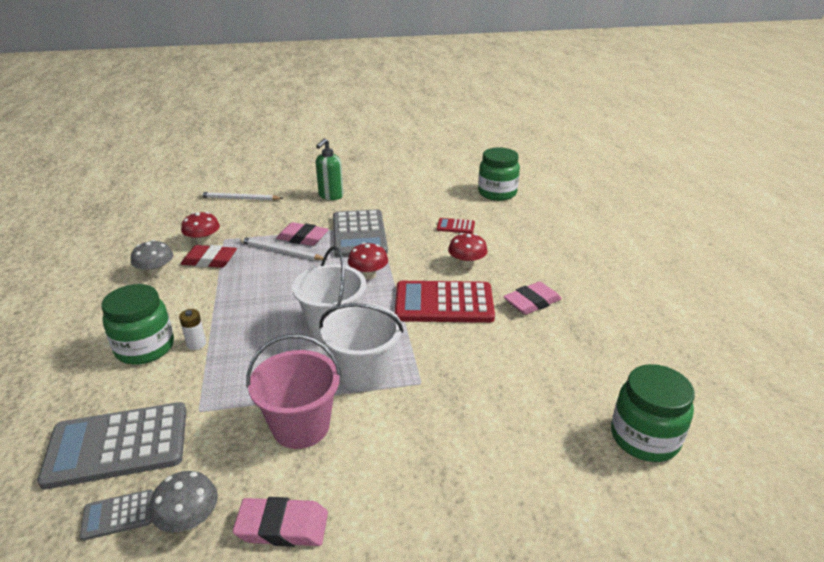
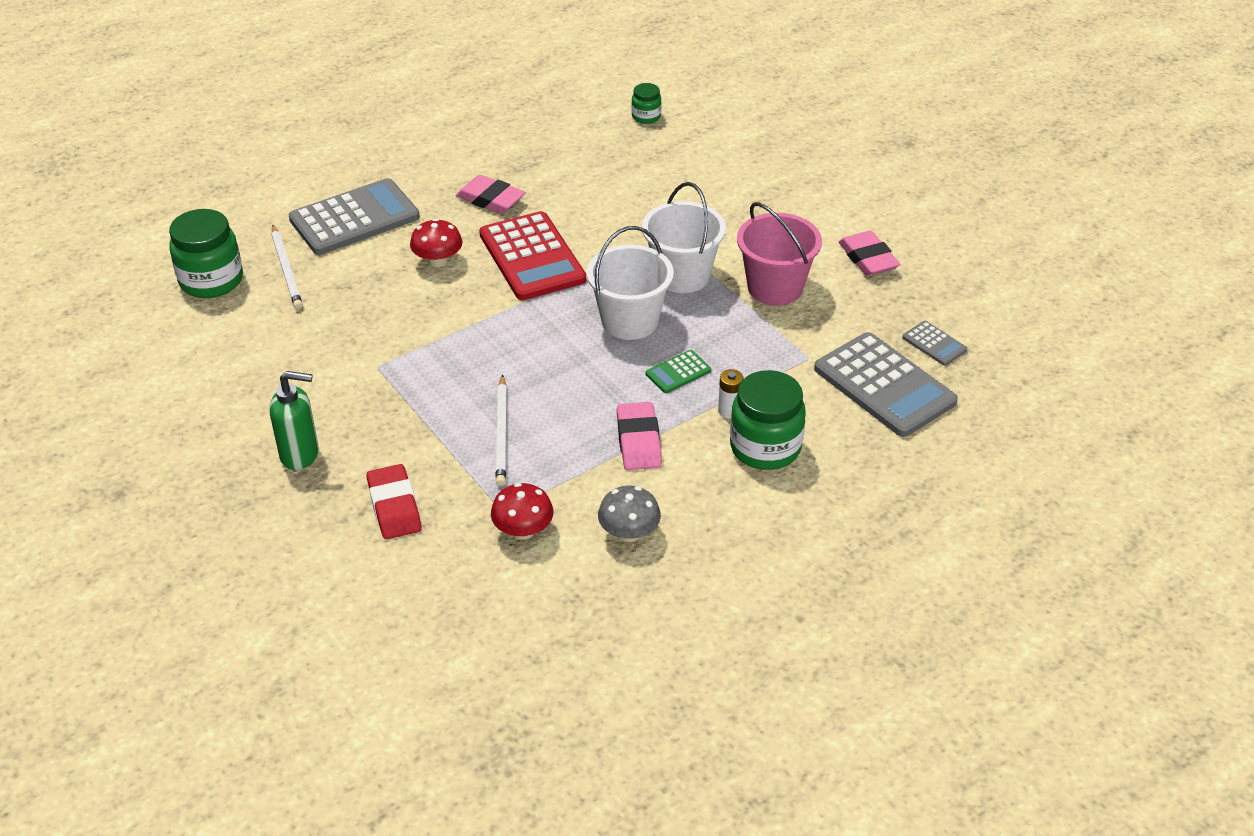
camera: 115 degrees left, 10 degrees up
grey mushroom [150,471,218,532] -> none
red eraser [181,245,237,268] -> red eraser moved to [367,464,422,539]
white pencil [199,192,283,201] -> white pencil moved to [272,225,303,309]
pink eraser [276,222,329,246] -> pink eraser moved to [617,402,662,470]
grey calculator [333,209,388,258] -> grey calculator moved to [289,178,420,255]
red mushroom [348,242,388,280] -> none
red calculator [437,218,475,234] -> none
green jar [611,364,695,462] -> green jar [632,83,661,124], size x0.52
none -> green calculator [645,350,711,393]

